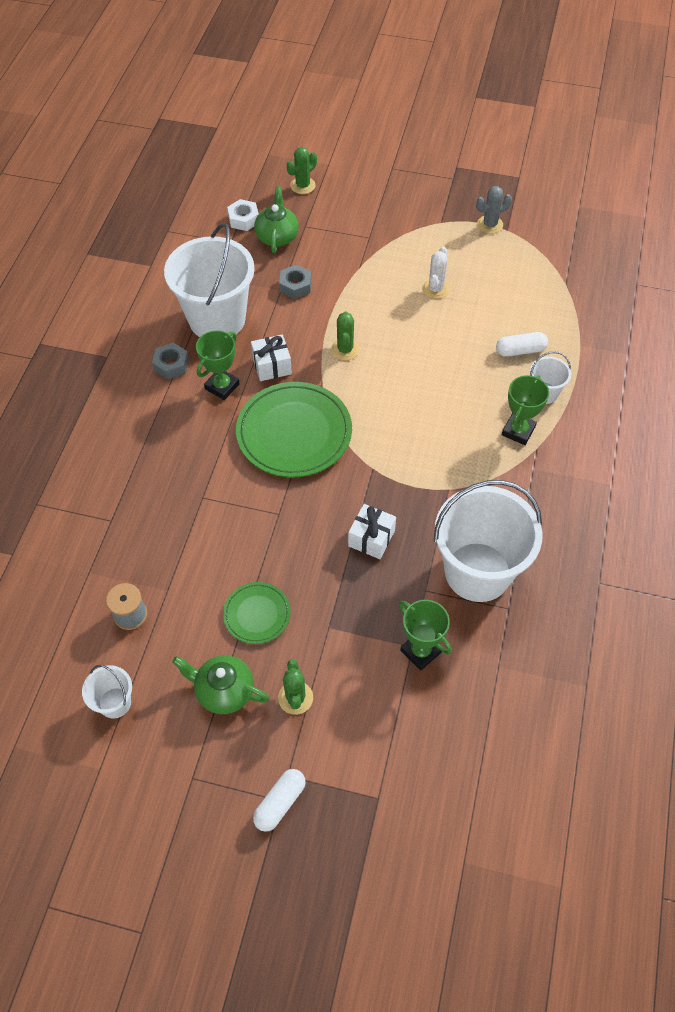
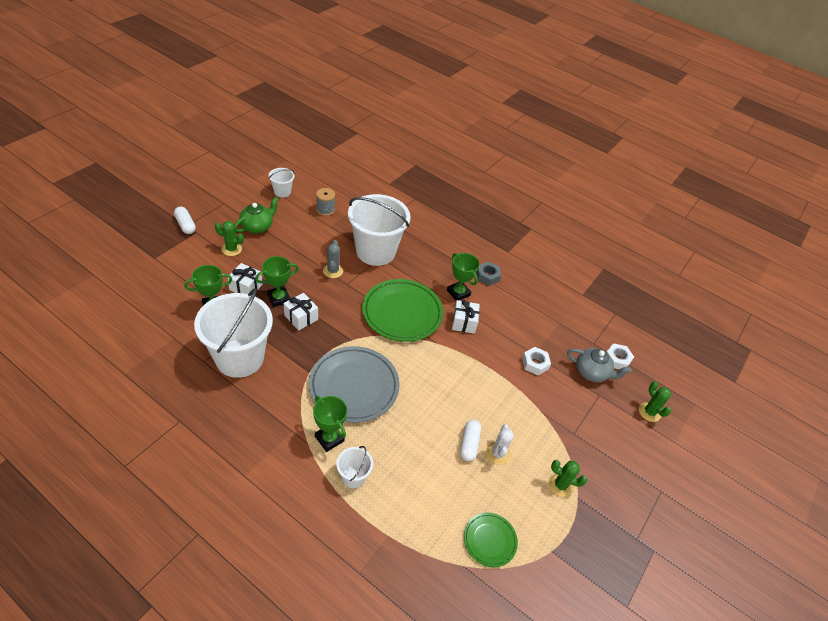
camera: 105 degrees right, 10 degrees down
white bucket [164,223,255,337] -> white bucket moved to [348,194,411,266]
green plate [223,582,291,644] -> green plate moved to [464,513,518,567]
green teapot [254,186,299,253] -> grey teapot [567,348,631,382]
grey nut [279,264,311,299] -> white nut [522,347,551,375]
green cactus [331,311,360,360] -> green cactus moved to [549,460,587,497]
white cactus [422,247,450,299] -> white cactus turned 60 degrees clockwise [486,424,514,465]
grey cactus [476,186,512,234] -> grey cactus moved to [323,240,343,278]
white capsule [496,332,548,357] -> white capsule moved to [460,419,481,461]
none -> white gift [227,263,263,294]
none -> green trophy [255,256,299,307]
none -> grey plate [309,346,400,423]

